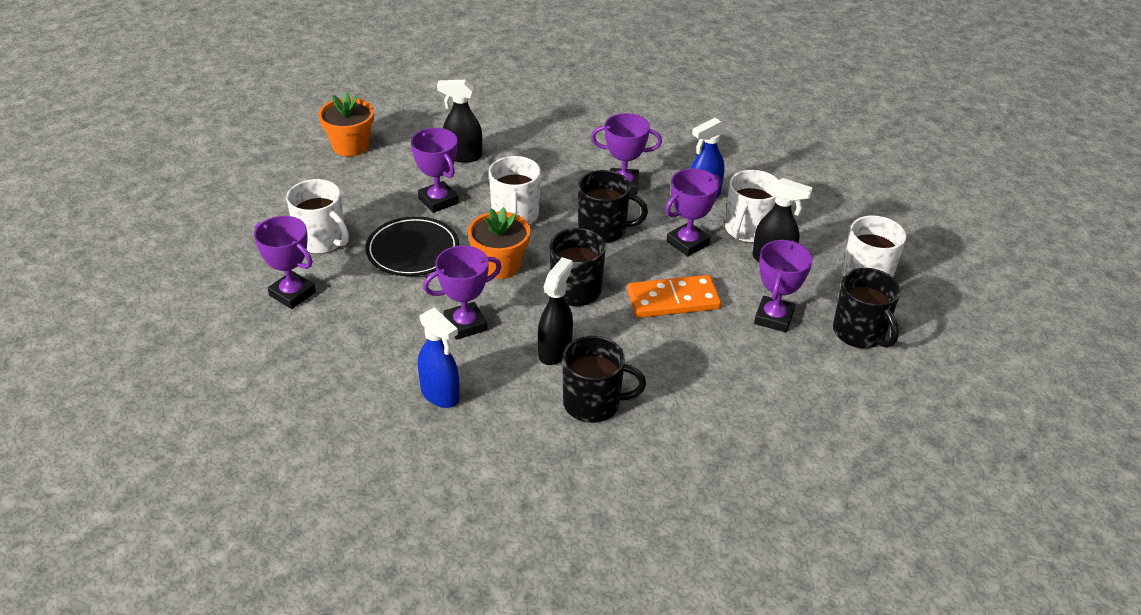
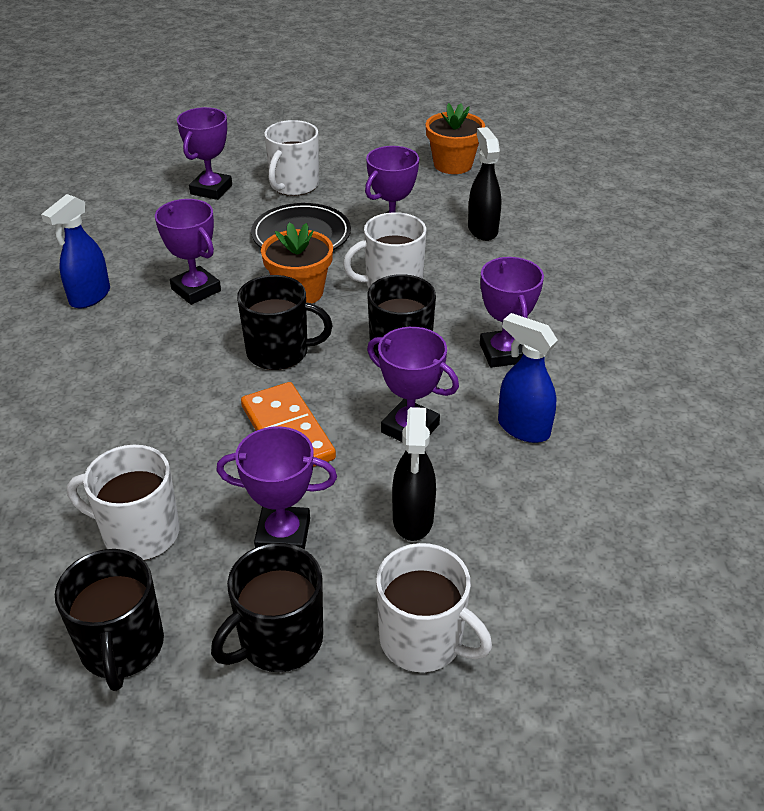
camera: 75 degrees right, 0 degrees up
black spray bottle [538,257,573,365] -> none
black mug [562,336,646,423] -> black mug moved to [55,549,164,691]
white mug [725,170,778,243] -> white mug moved to [67,445,180,560]

